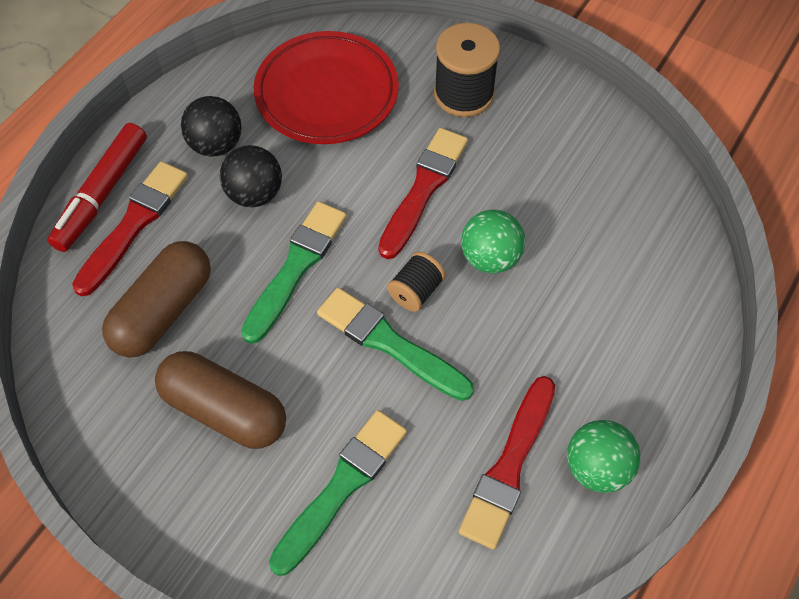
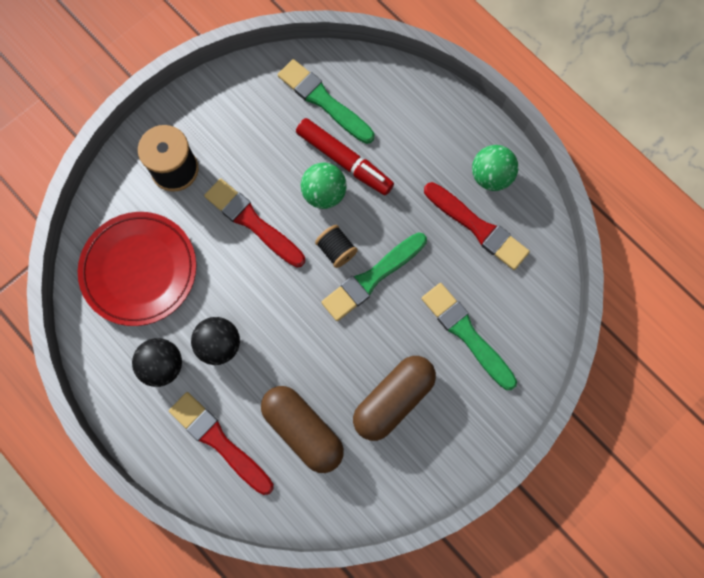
camera: 75 degrees left, 15 degrees up
red marker [47,123,147,252] -> red marker moved to [296,118,394,195]
green brush [241,201,347,344] -> green brush moved to [278,59,374,144]

